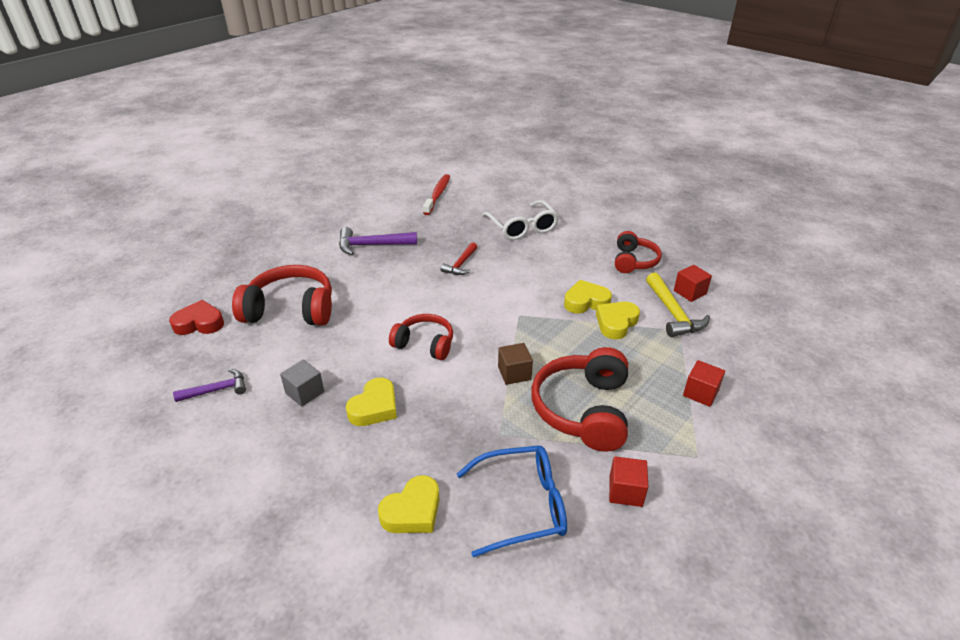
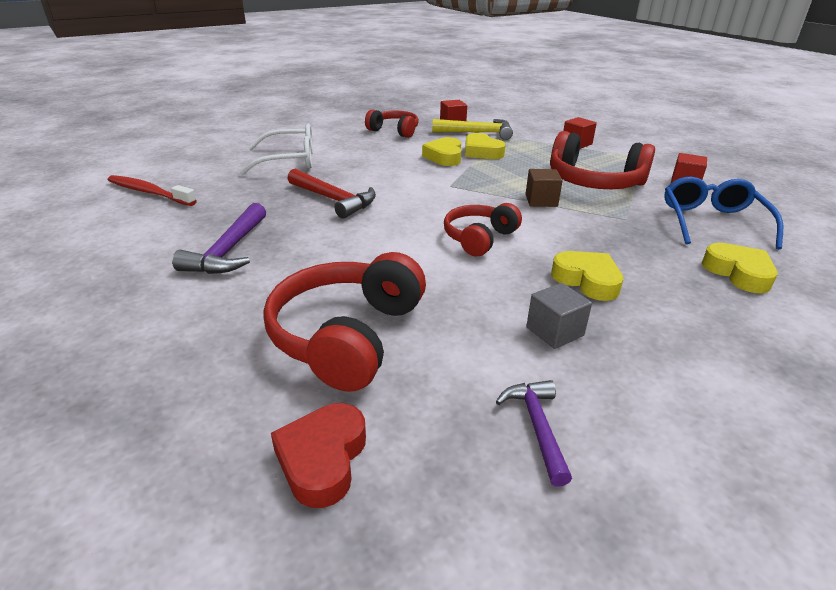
camera: 75 degrees left, 5 degrees down
red hammer [441,242,477,275] -> red hammer [287,169,376,219], size x1.54

